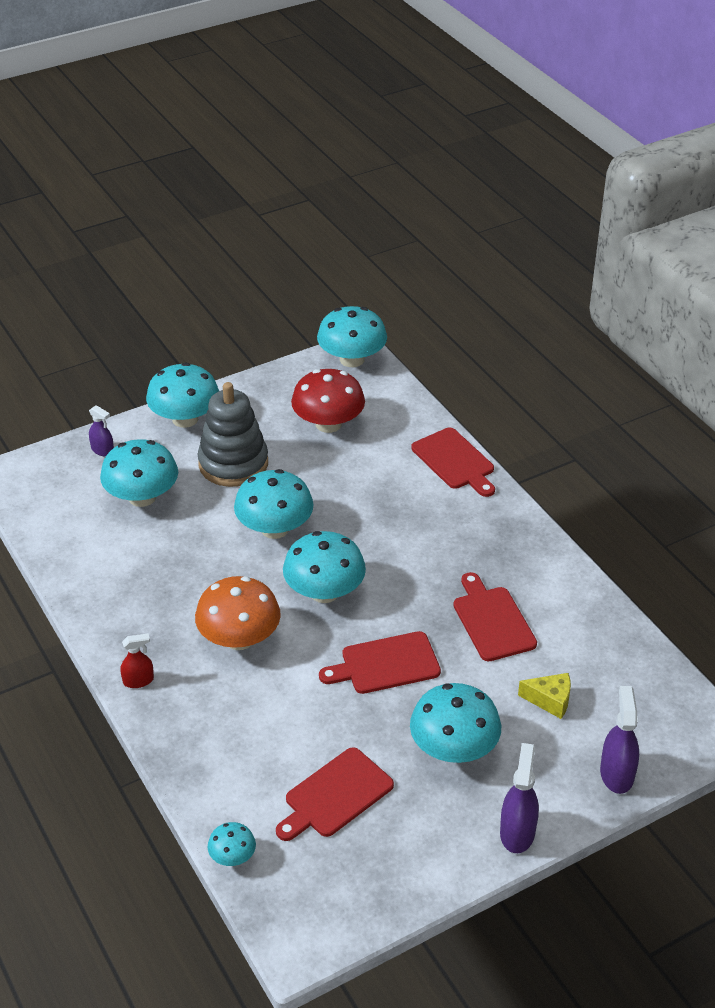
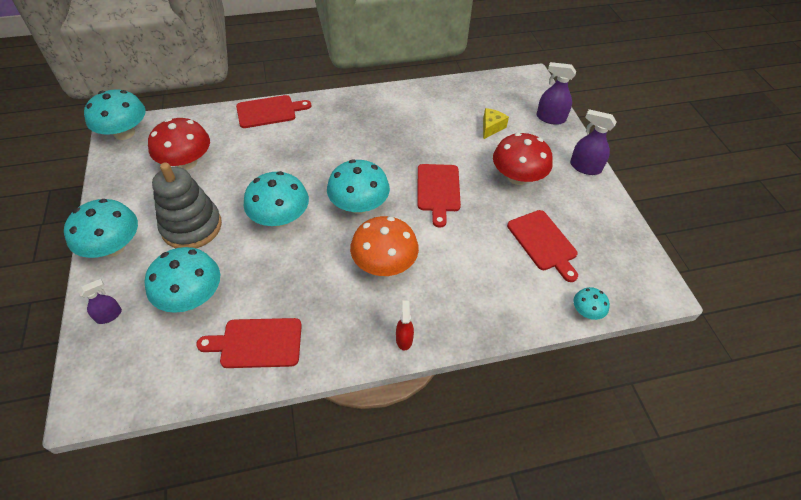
camera: 75 degrees left, 10 degrees up
turquoise mushroom [410,683,501,763] -> red mushroom [493,133,553,185]
red cutting board [453,572,537,661] -> red cutting board moved to [196,318,302,368]

